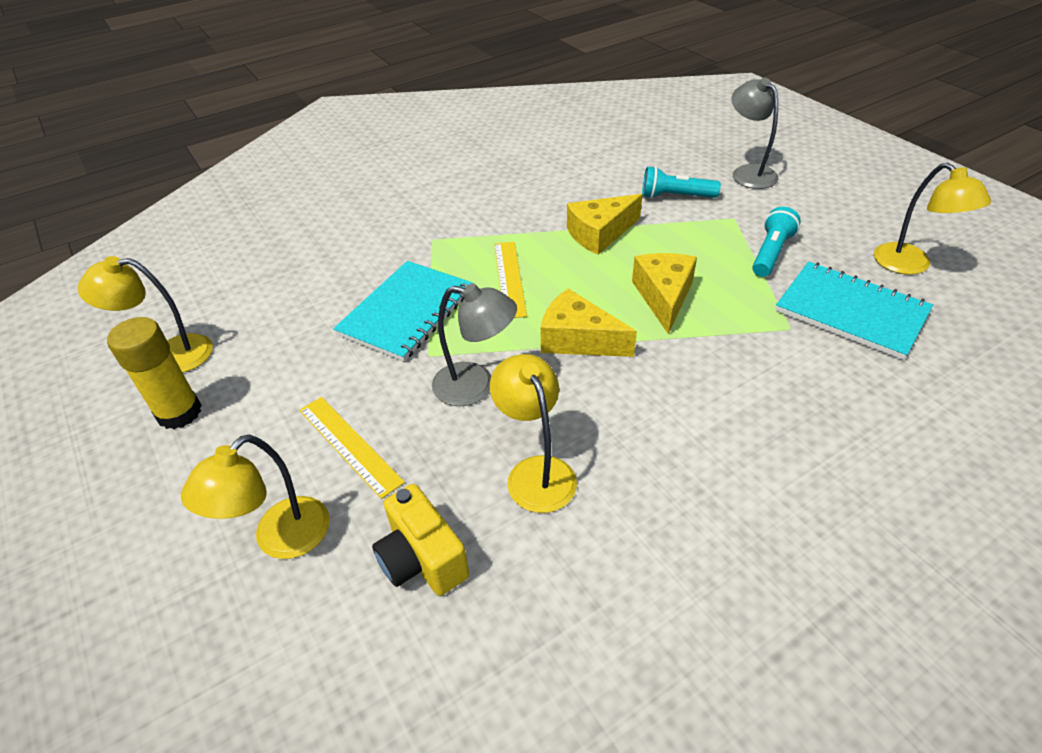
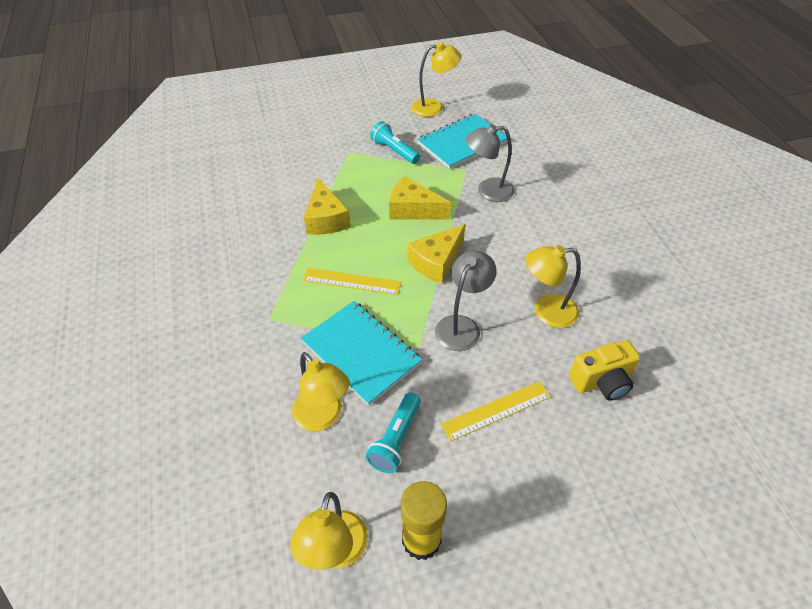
camera: 75 degrees left, 5 degrees up
yellow lamp [181,435,330,559] -> yellow lamp moved to [292,352,350,431]
turquoise flashlight [642,166,721,199] -> turquoise flashlight moved to [366,392,421,473]
grey lamp [732,78,779,189] -> grey lamp moved to [466,124,515,202]

